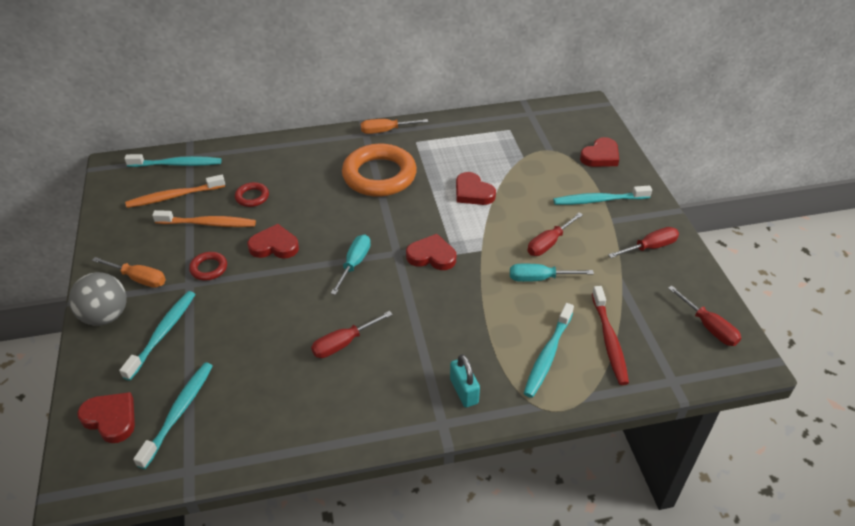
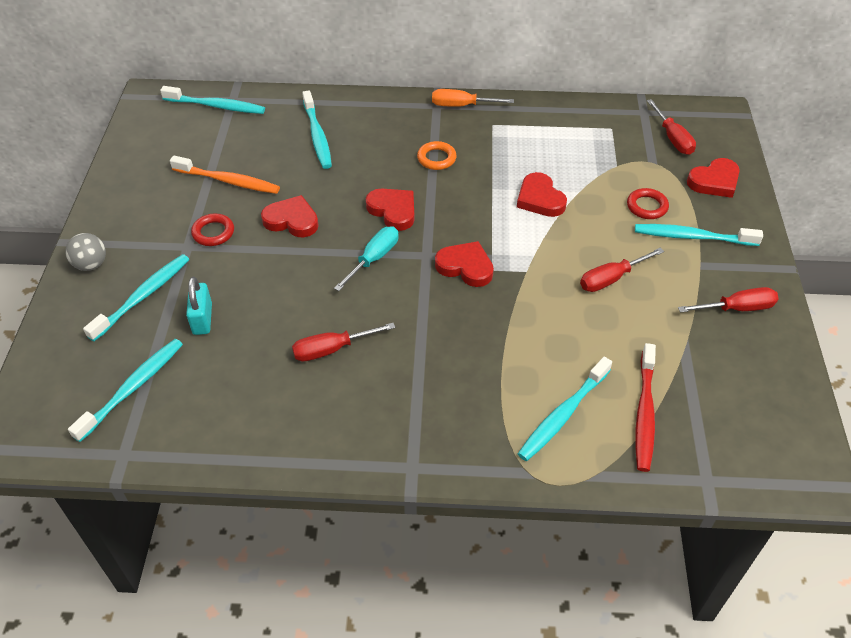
camera: 15 degrees right, 5 degrees up
grey ball [69,272,127,326] -> grey ball [65,233,106,271], size x0.65
red heart [77,392,135,443] -> red heart moved to [366,188,414,231]
orange screwdriver [92,257,166,288] -> none
orange toothbrush [125,175,225,208] -> none
red ring [235,182,269,207] -> red ring moved to [627,188,669,219]
orange ring [342,144,417,197] -> orange ring [417,141,457,170], size x0.44
turquoise padlock [450,354,480,407] -> turquoise padlock moved to [186,277,212,335]
turquoise screwdriver [510,264,594,282] -> none
red screwdriver [668,286,741,346] -> red screwdriver moved to [647,99,696,155]
none -> turquoise toothbrush [302,90,332,169]

